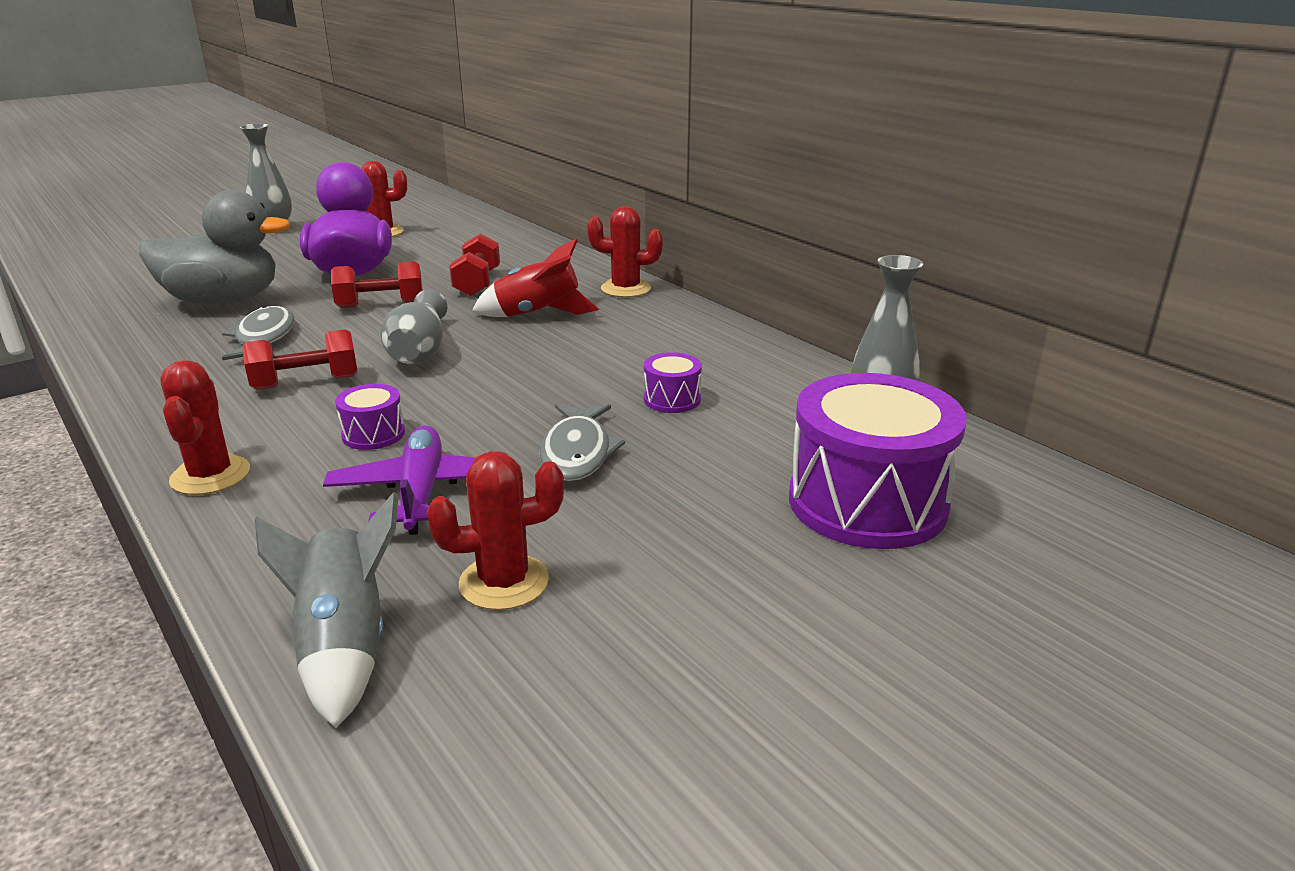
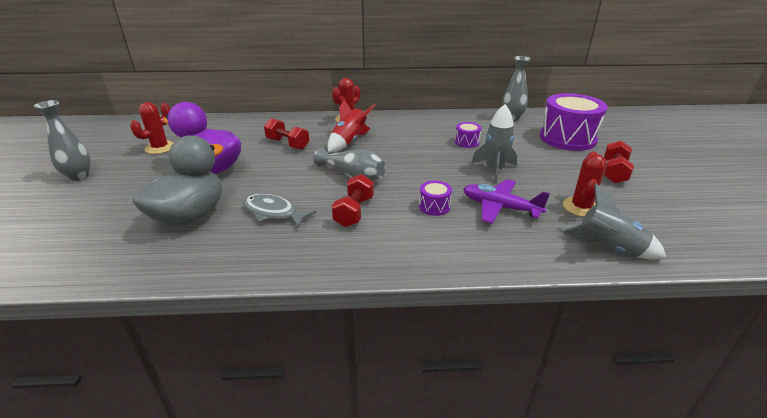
camera: 55 degrees left, 5 degrees up
red cactus [160,360,250,495] -> none
red dumbbell [331,261,423,308] -> red dumbbell moved to [604,140,634,184]
grey fish [539,403,625,482] -> grey rocket [472,104,517,183]

